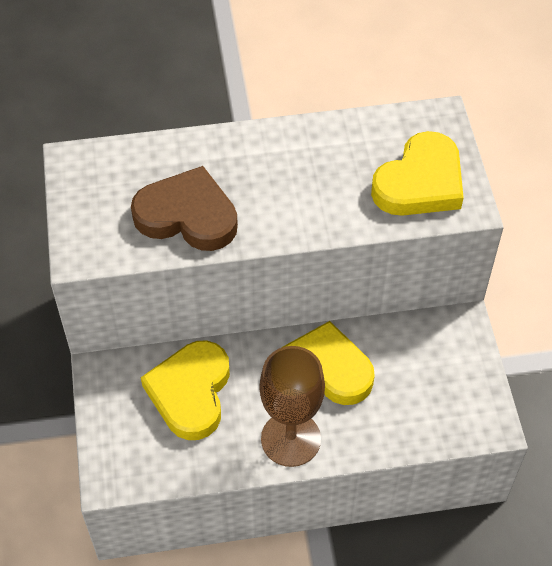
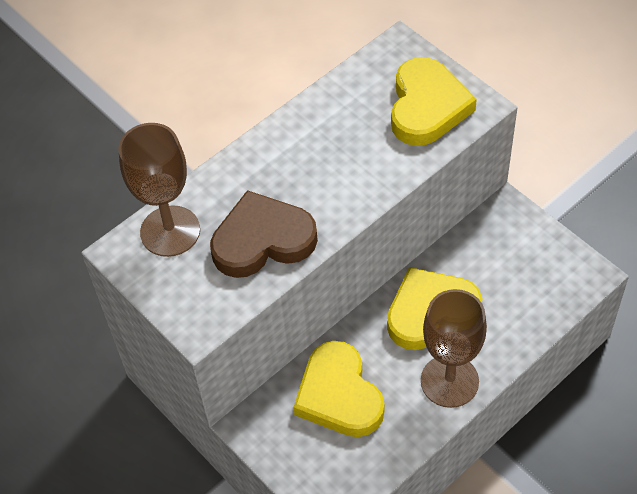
camera: 30 degrees left, 0 degrees up
none -> brown goblet [119,123,200,257]

